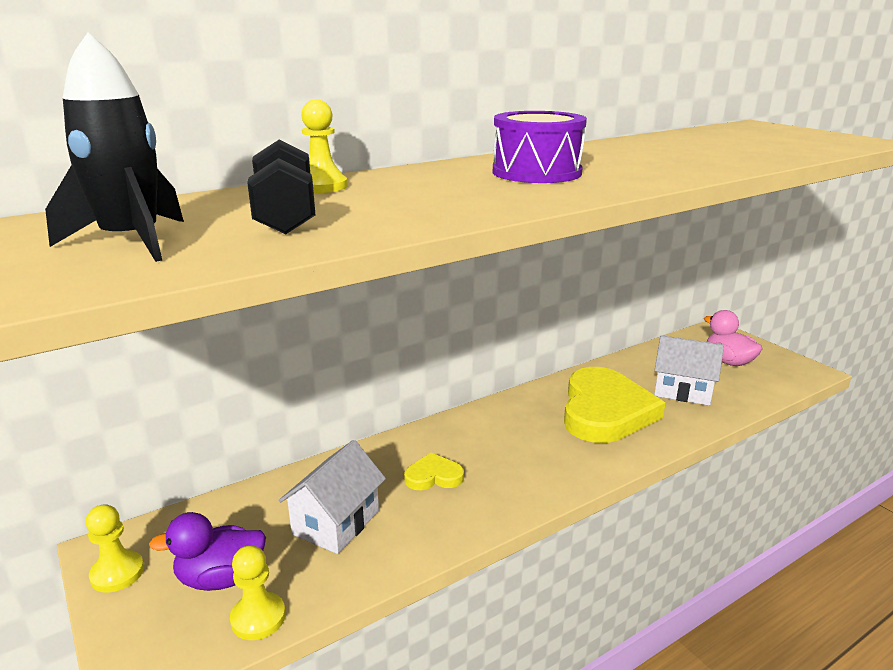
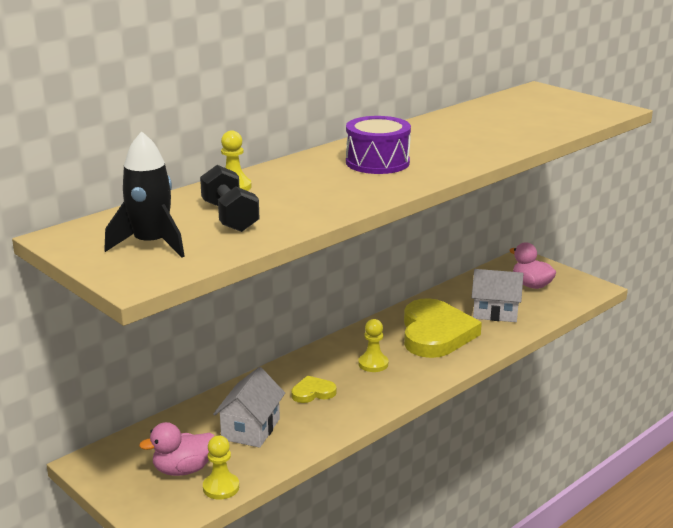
camera: 10 degrees left, 0 degrees up
yellow pawn [86,504,144,593] -> yellow pawn moved to [358,319,388,372]
purple duck [149,512,266,591] -> pink duck [139,422,214,476]

